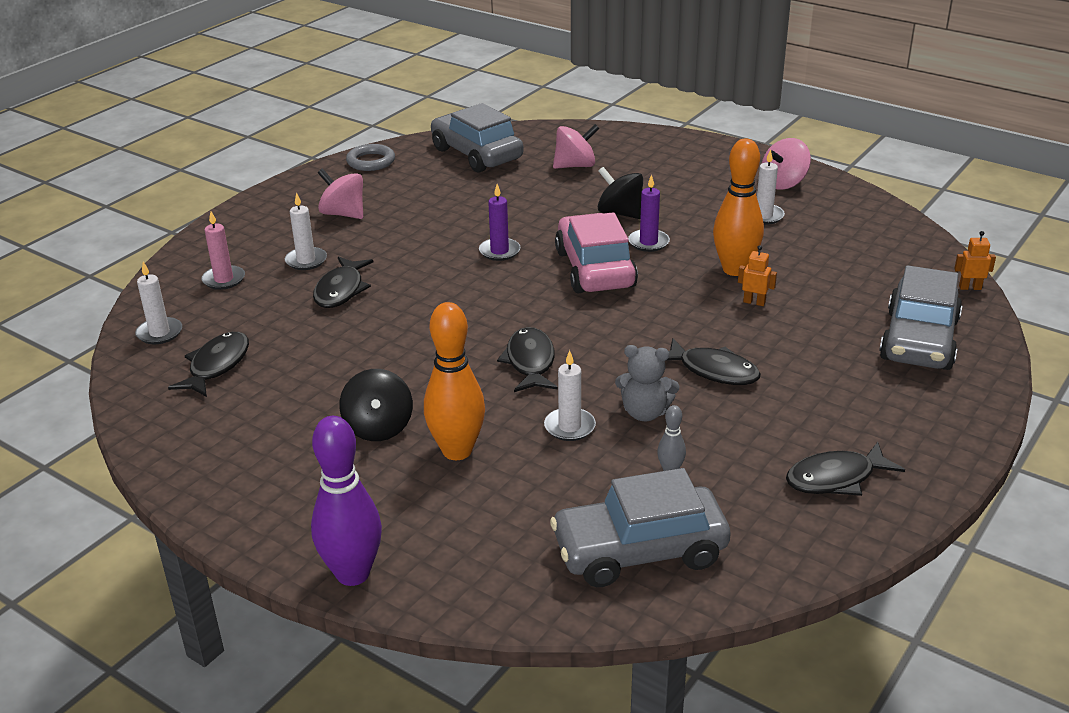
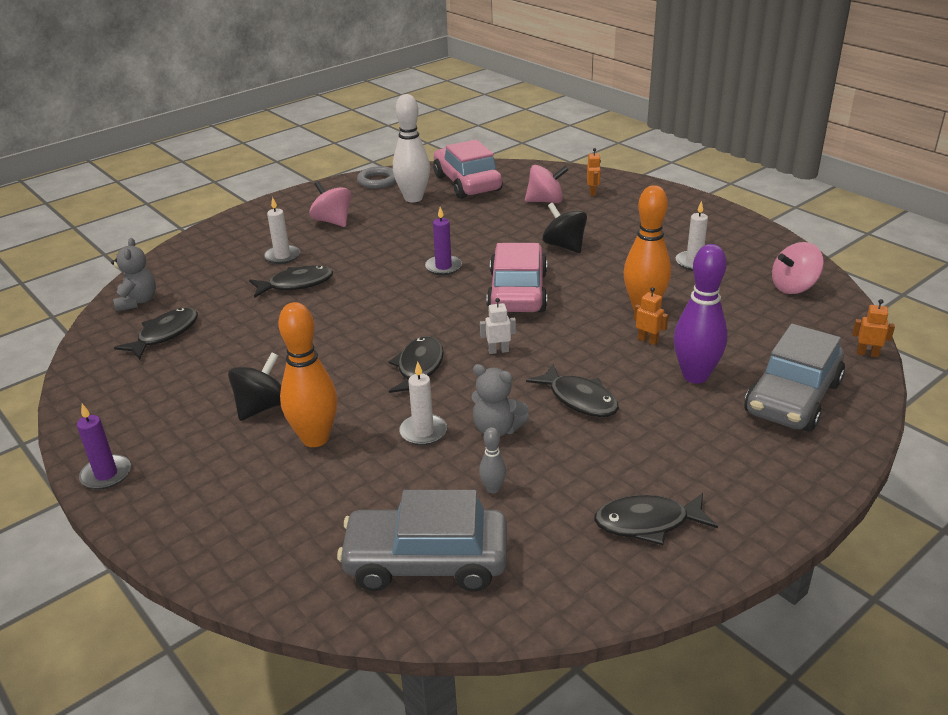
camera: 15 degrees right, 0 degrees up
white candle [135,262,182,344] -> grey teddy bear [111,238,156,312]
pink candle [201,211,245,290] -> none
purple bowling pin [311,416,382,586] -> purple bowling pin moved to [674,244,728,384]
black fish [313,256,373,308] -> black fish turned 135 degrees counterclockwise [249,266,333,298]
black spinning top [339,369,413,441] -> black spinning top turned 150 degrees counterclockwise [228,352,281,421]
grey car [431,103,523,173] -> pink car [433,140,502,199]
purple candle [628,174,670,252] -> purple candle moved to [77,404,131,490]
pink spinning top [762,138,811,190] -> pink spinning top moved to [772,242,824,294]
none -> white bowling pin [393,94,430,202]
none -> white robot [480,298,516,354]
none -> orange robot [587,148,601,196]

